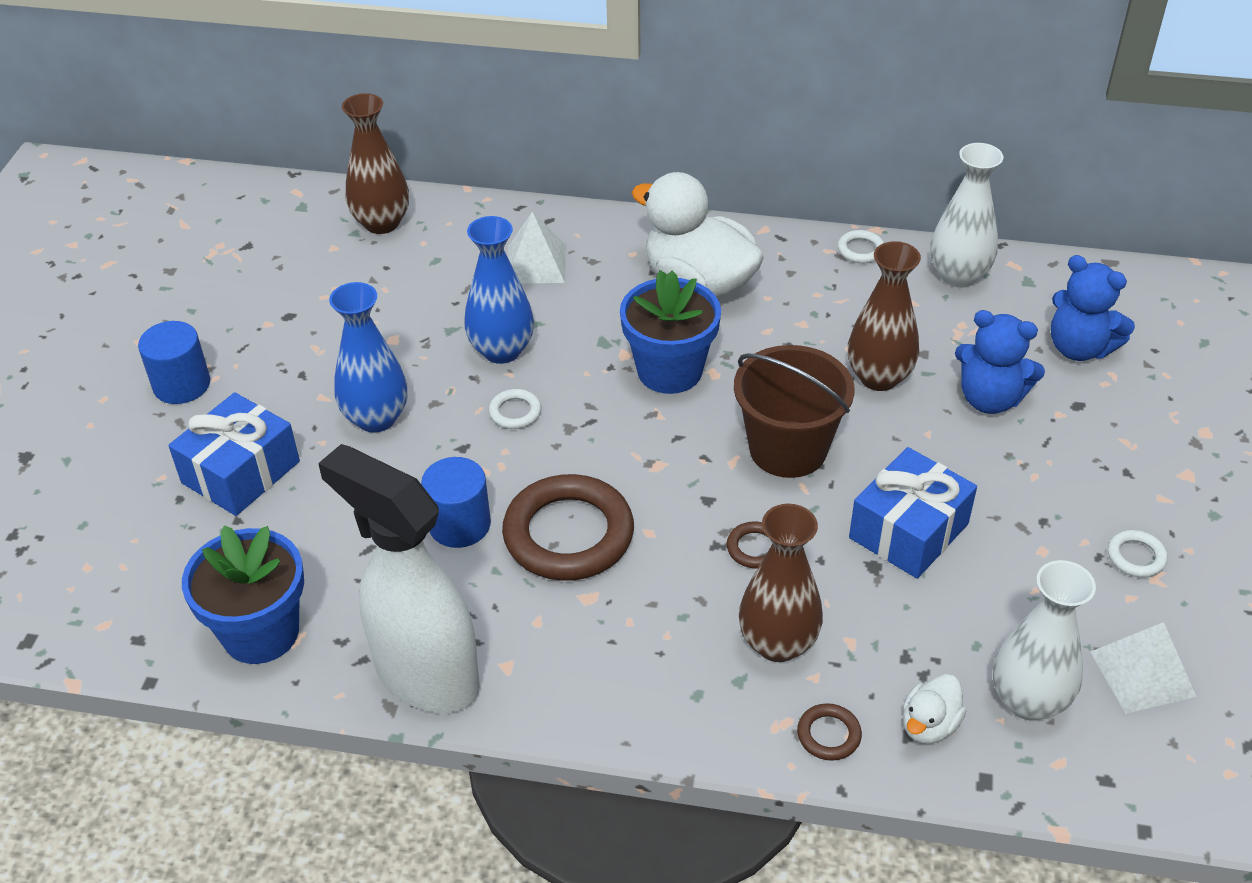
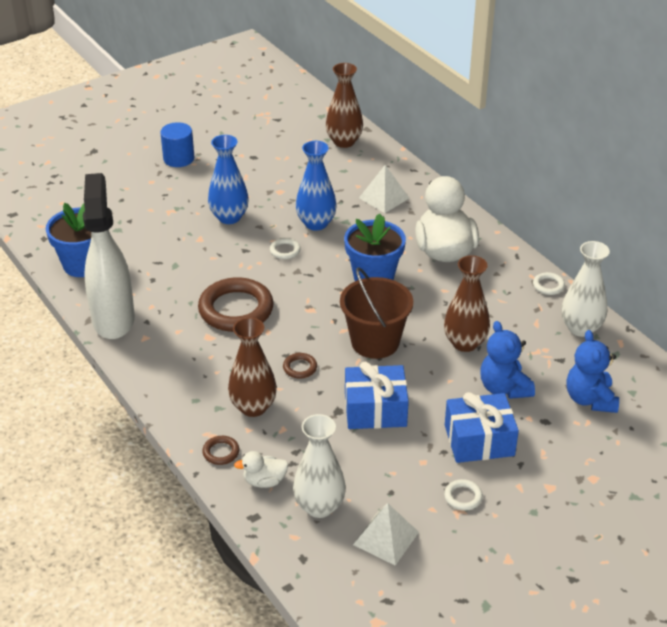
camera: 45 degrees right, 5 degrees down
blue gift [168,392,300,516] -> blue gift moved to [445,392,519,463]
blue cylinder [421,457,491,548] -> none

